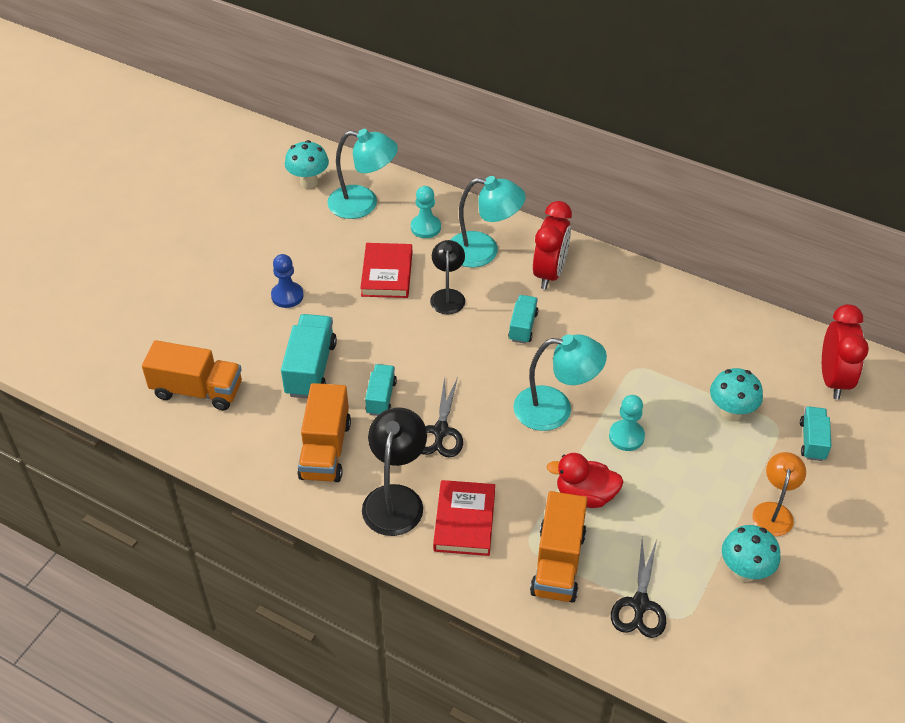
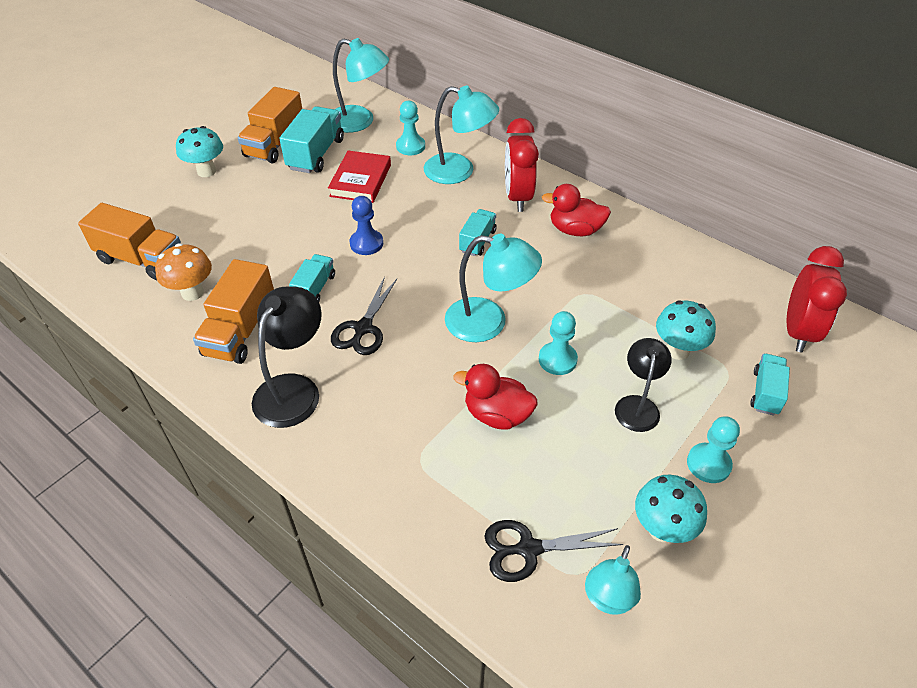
camera: 10 degrees right, 0 degrees up
blue pawn [271,254,304,308] -> blue pawn moved to [349,196,383,255]
turquoise truck [281,314,337,398] -> turquoise truck moved to [279,106,344,173]
turquoise mushroom [285,140,329,188] -> turquoise mushroom moved to [176,126,223,177]
black lamp [430,240,465,314] -> black lamp moved to [615,338,672,432]
red book [433,480,495,556] -> none
orange truck [530,491,587,603] -> orange truck moved to [237,87,302,163]
red clock [533,201,572,289] -> red clock turned 150 degrees clockwise [505,118,539,212]
black scissors [611,539,666,638] -> black scissors turned 60 degrees clockwise [484,520,623,582]
orange lamp [752,452,806,536] -> turquoise pawn [687,416,740,483]
none -> orange mushroom [155,243,212,301]
none -> red duck [542,184,611,236]
none -> turquoise lamp [585,545,641,615]

